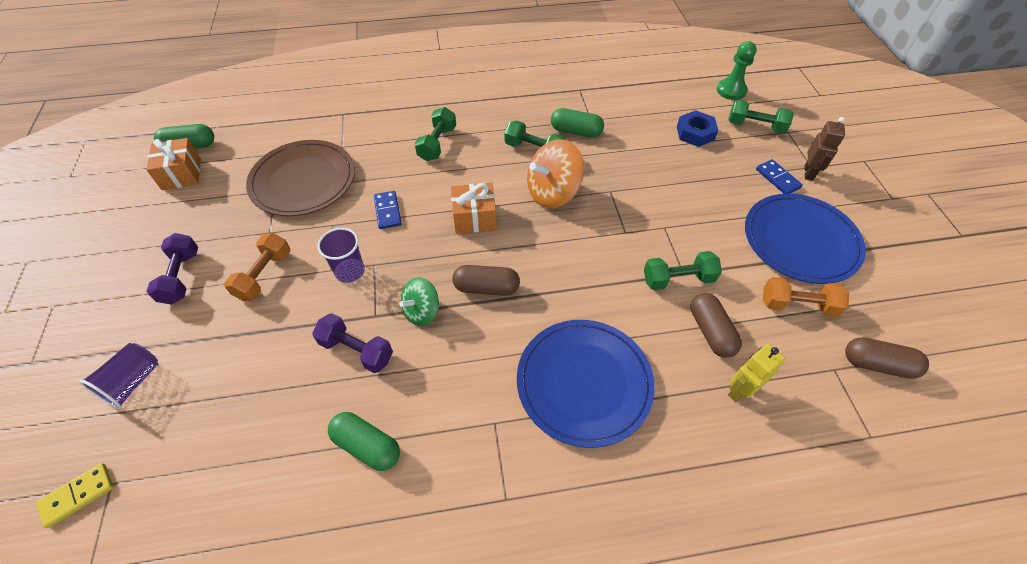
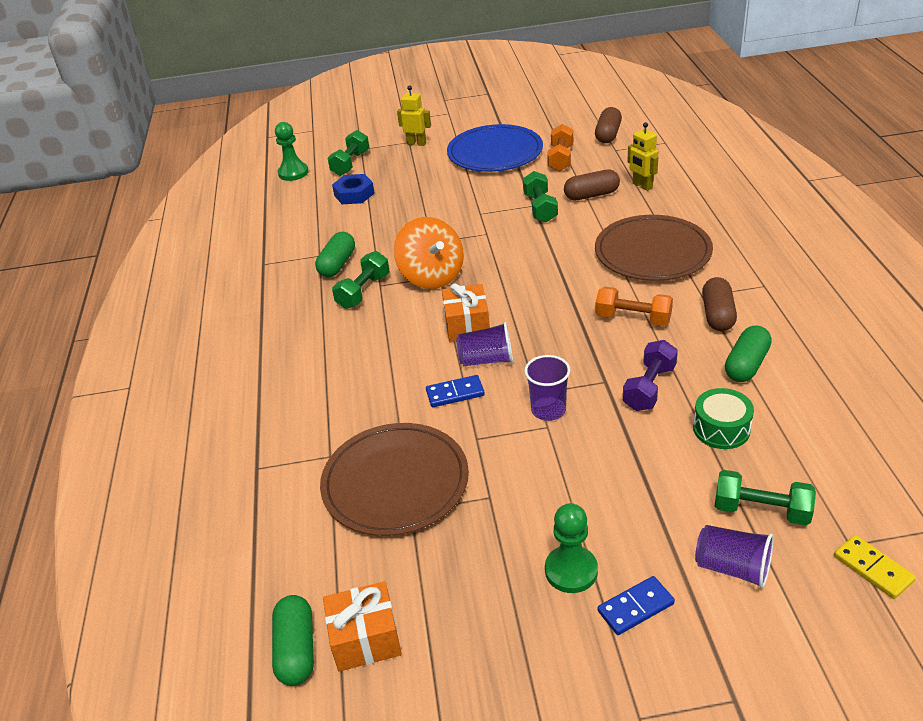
camera: 85 degrees left, 15 degrees down
purple dumbbell [147,233,198,305] -> green pawn [545,503,598,593]
orange dumbbell [224,233,290,301] -> orange dumbbell moved to [595,287,673,326]
green spinning top [399,277,439,326] -> none
green dumbbell [415,107,456,161] -> green dumbbell moved to [715,470,816,525]
brown capsule [452,265,520,296] -> brown capsule moved to [702,277,737,331]
blue plate [517,320,655,448] -> brown plate [595,215,713,281]
blue domino [756,159,803,194] -> blue domino moved to [598,576,675,635]
brown robot [805,117,845,181] -> yellow robot [397,85,431,146]
none -> purple cup [456,322,513,366]
none -> green drum [693,388,754,449]

